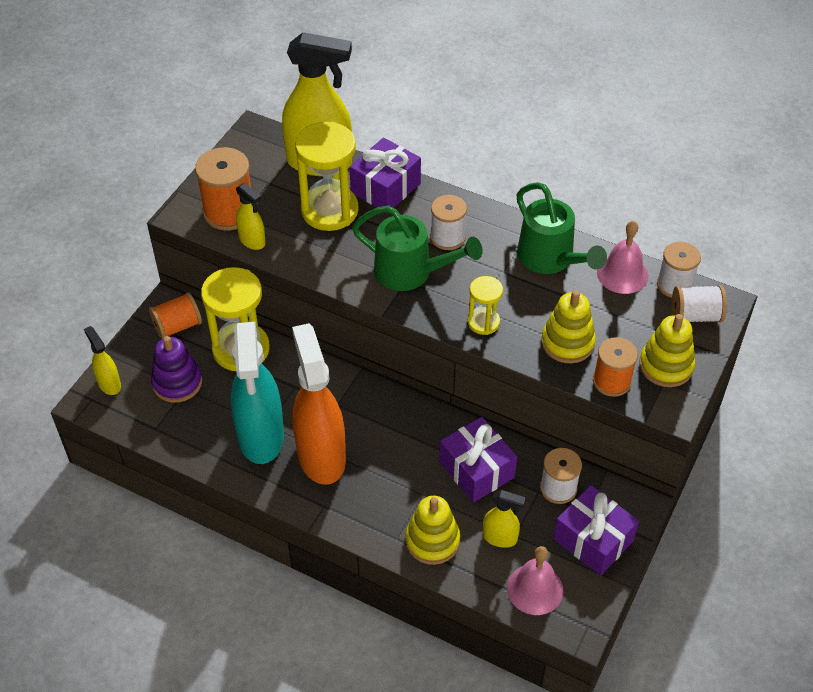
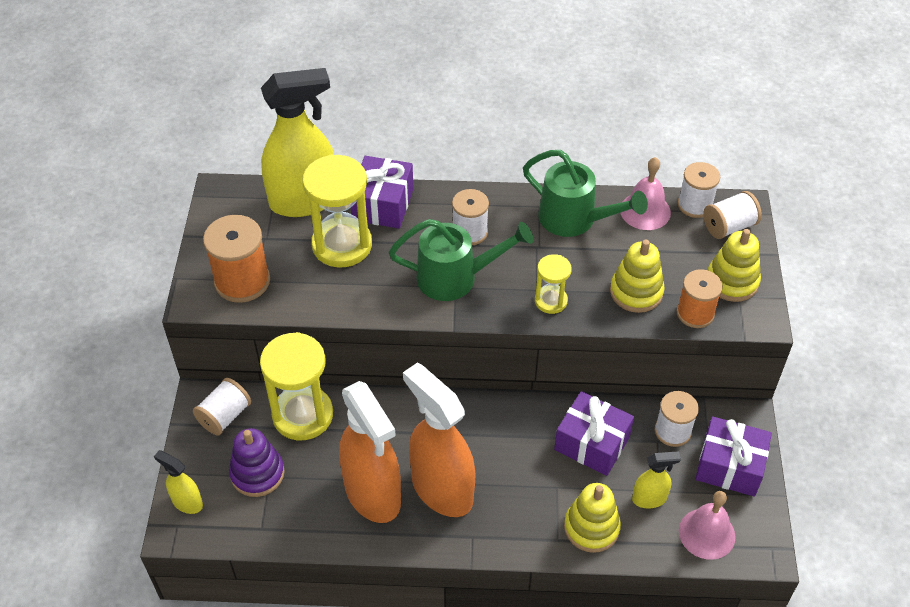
camera: 25 degrees left, 0 degrees up
orange spool [149,293,202,339] -> white spool [193,378,251,435]
turquoise spray bottle [231,322,284,464] -> orange spray bottle [339,381,401,523]
yellow spray bottle [236,183,266,250] -> none

